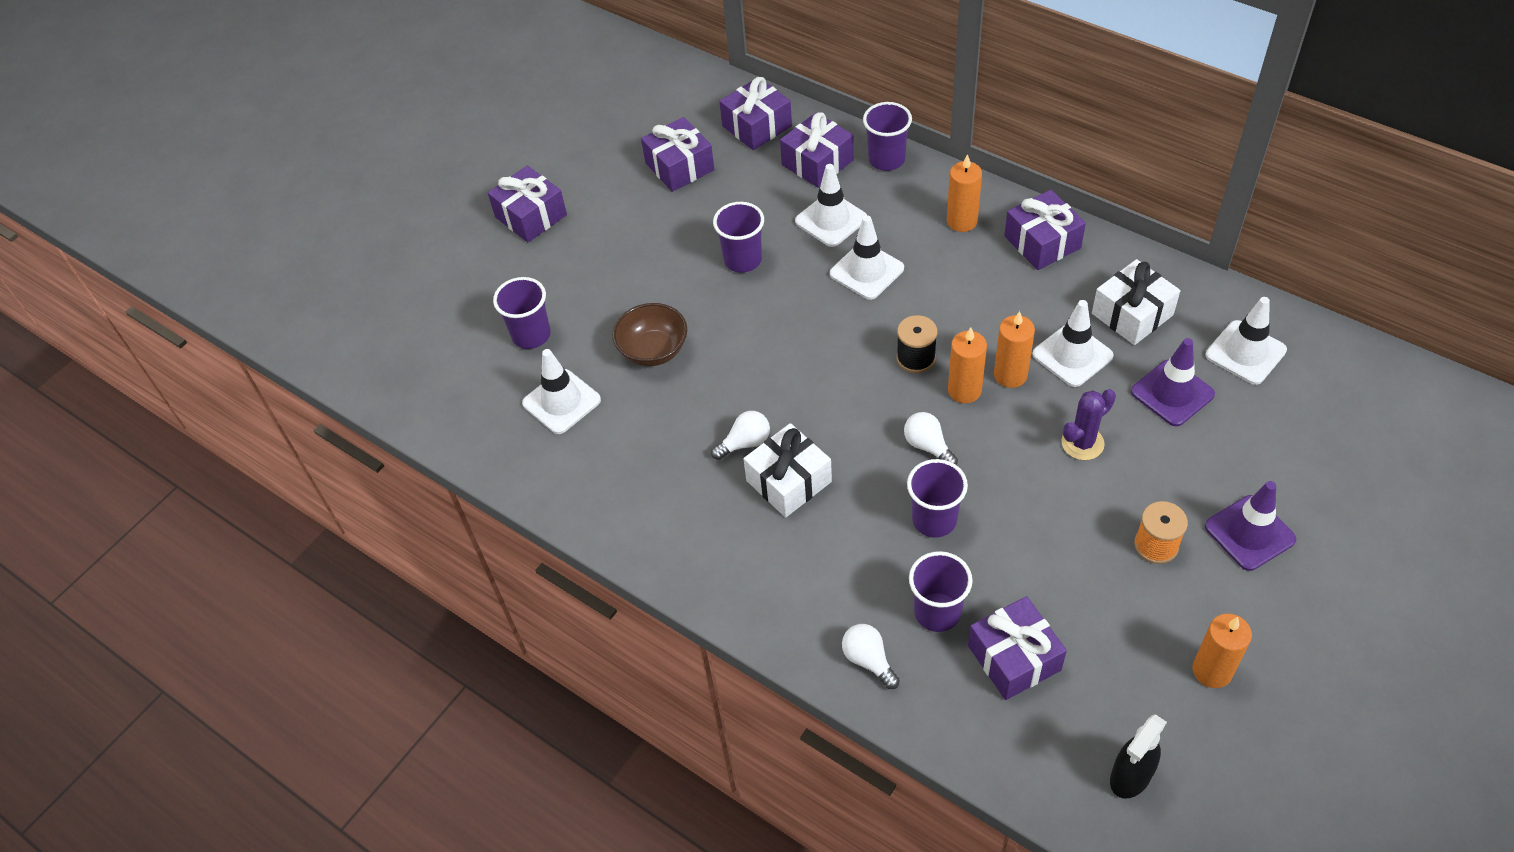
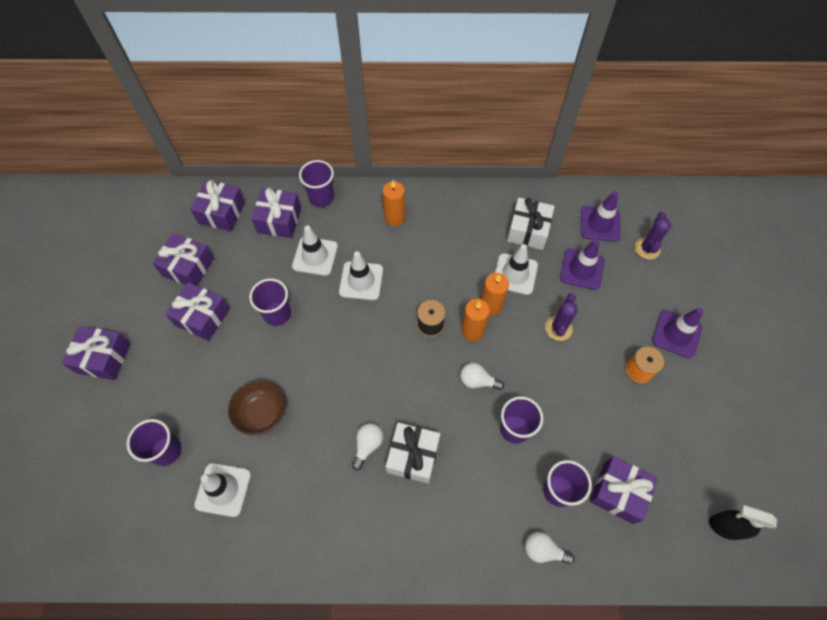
camera: 40 degrees left, 10 degrees up
purple gift [1004,190,1086,270] -> purple gift moved to [166,282,230,341]
black spray bottle [1110,714,1167,799] -> black spray bottle turned 105 degrees clockwise [709,505,777,540]
orange candle [1192,614,1252,688] -> none
white traffic cone [1205,297,1287,385] -> purple traffic cone [581,191,621,242]
none -> purple cactus [635,212,671,260]

